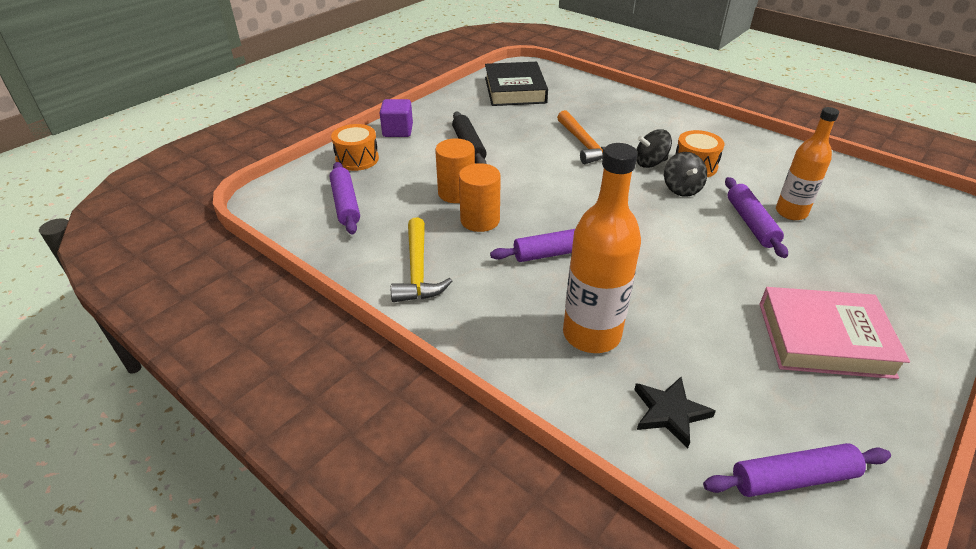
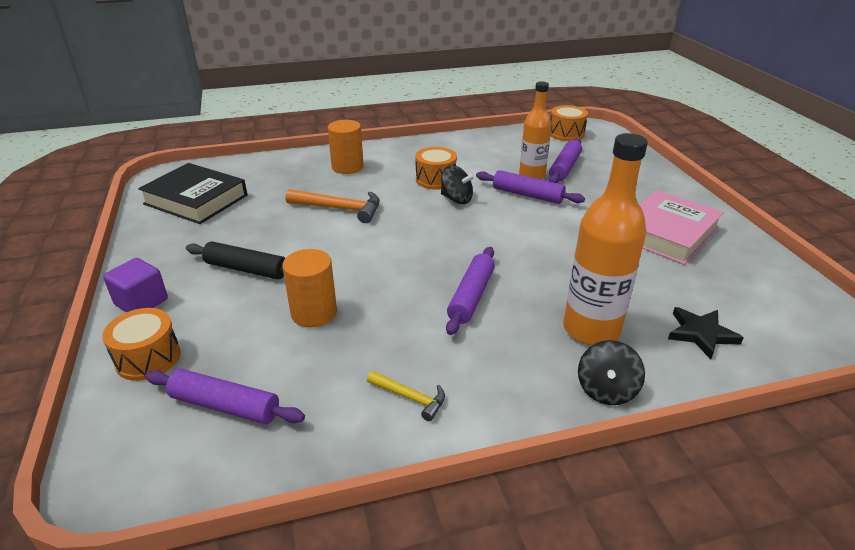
camera: 55 degrees left, 5 degrees down
yellow hammer [391,218,452,302] -> yellow hammer [367,371,445,421], size x0.58
orange cylinder [459,163,501,232] -> orange cylinder moved to [328,120,364,174]
black spinning top [636,129,672,168] -> black spinning top moved to [578,340,645,405]
purple rolling pin [703,443,891,497] -> purple rolling pin moved to [549,138,582,183]
none -> orange drum [550,105,588,141]

